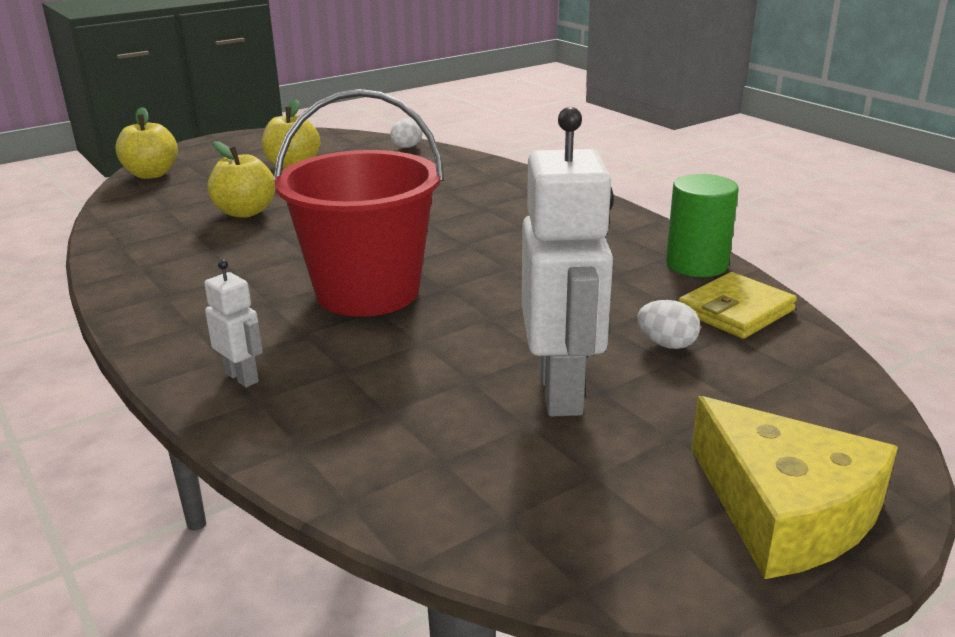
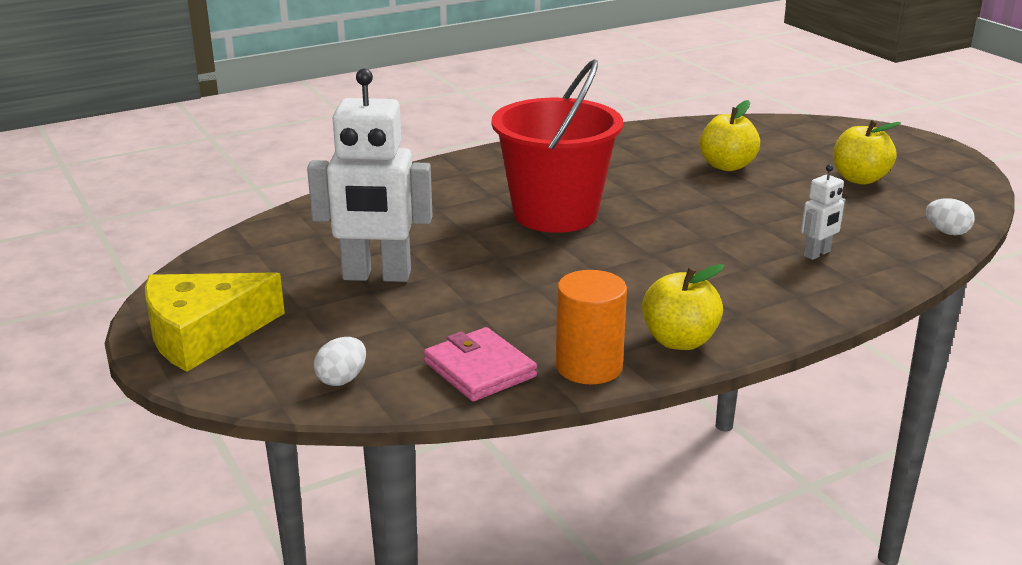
camera: 95 degrees right, 0 degrees up
yellow apple [115,107,178,179] -> yellow apple moved to [642,264,725,350]
white robot [204,259,263,387] -> white robot moved to [801,164,845,260]
white egg [637,300,701,349] -> white egg moved to [314,337,366,386]
green cylinder [666,174,739,277] -> orange cylinder [556,270,627,384]
yellow wallet [679,272,797,339] -> pink wallet [424,327,537,402]

